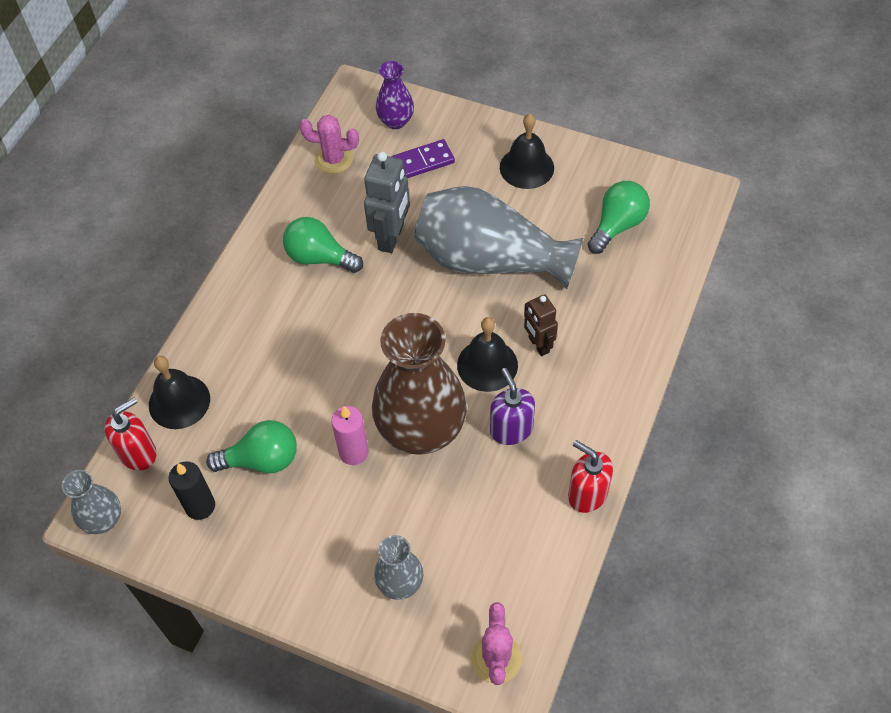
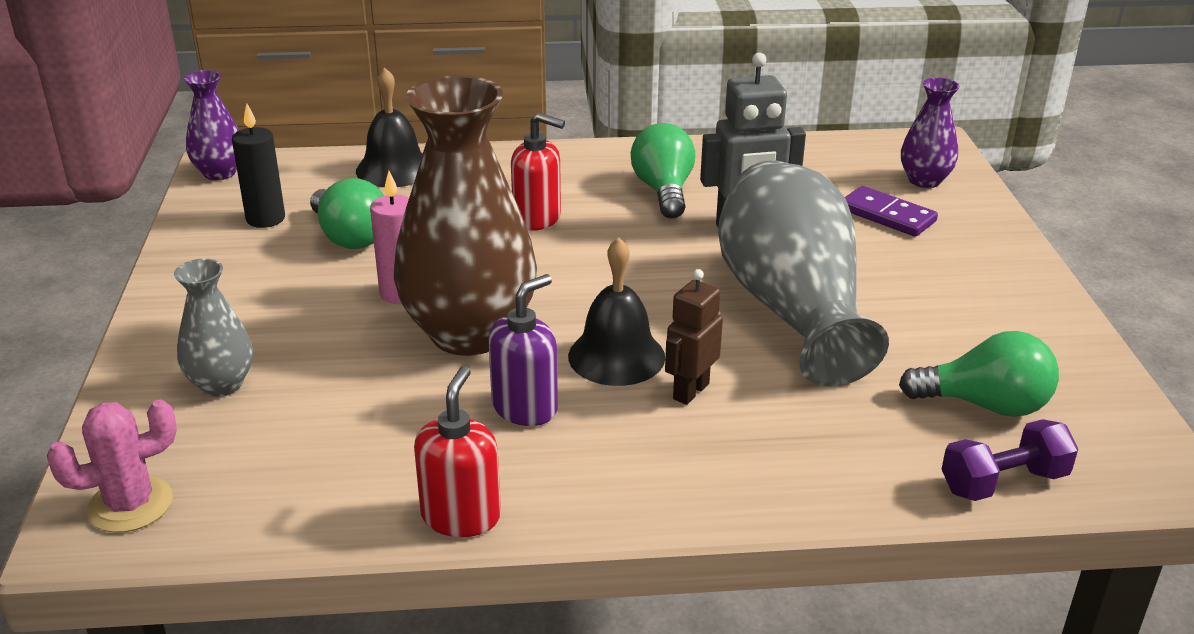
camera: 60 degrees right, 25 degrees down
grey vase [62,470,121,534] -> purple vase [184,70,239,180]
red soap dispenser [104,398,157,471] -> red soap dispenser moved to [511,113,565,231]
pink cactus [299,115,359,174] -> none
black bell [500,114,554,189] -> none
none -> purple dumbbell [941,419,1078,501]

